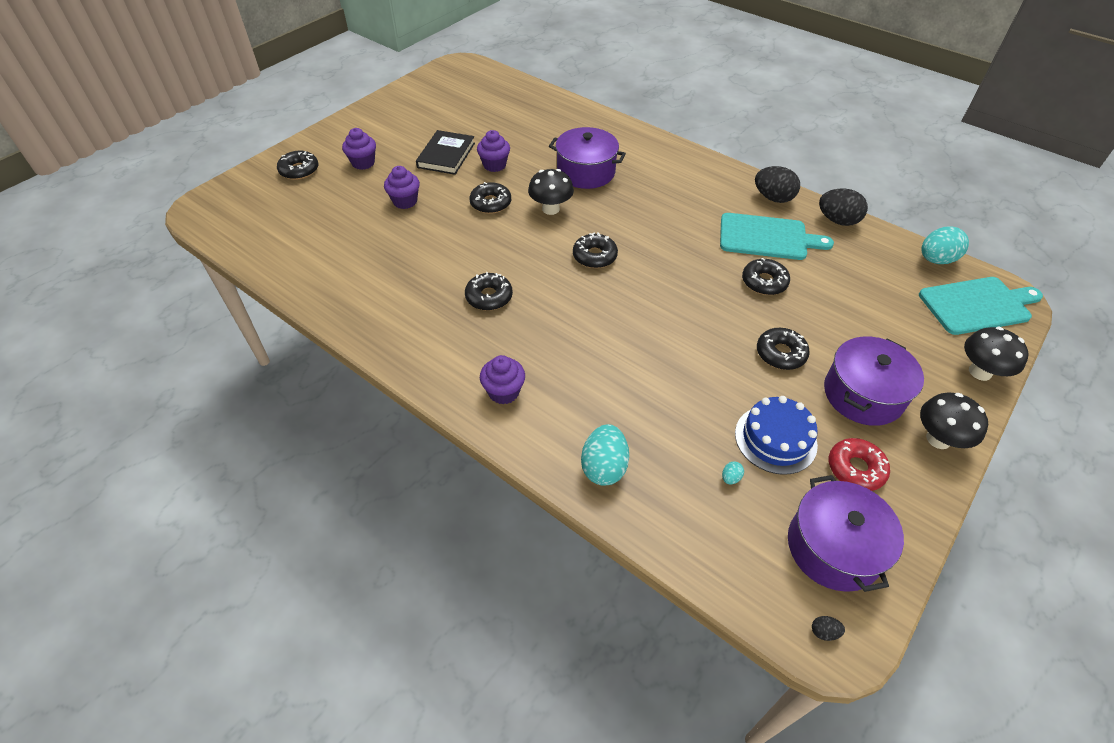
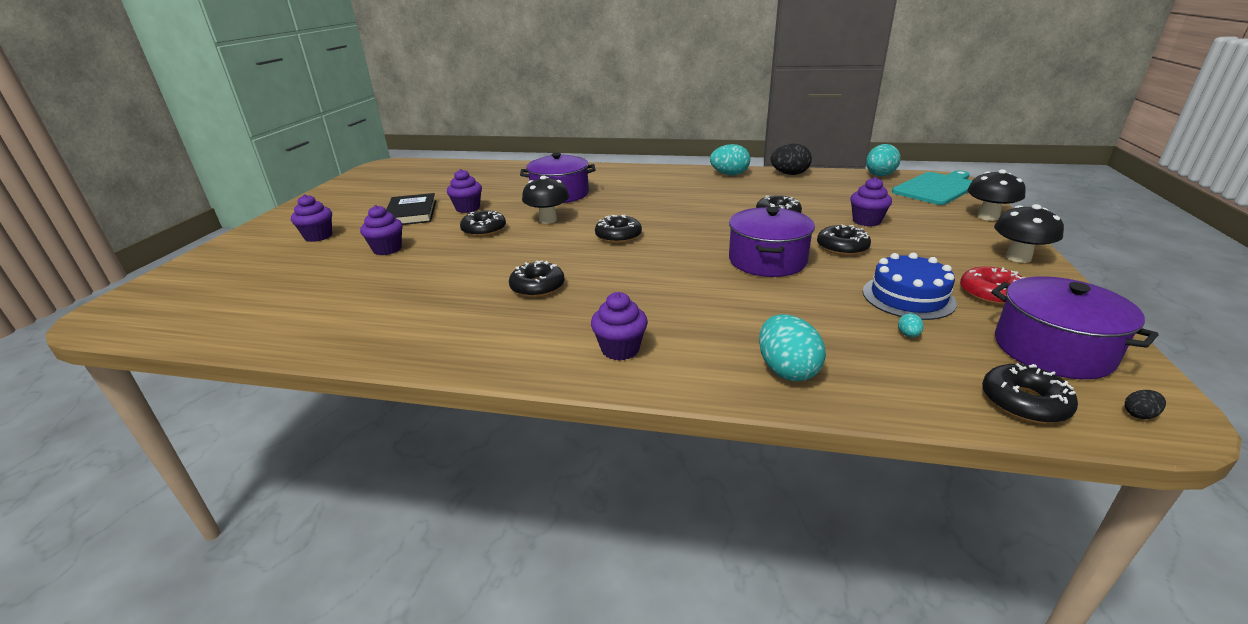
camera: 25 degrees left, 20 degrees down
black donut [277,151,318,180] -> black donut moved to [982,363,1078,423]
turquoise cutting board [720,213,834,260] -> none
black egg [755,166,800,203] -> turquoise egg [710,144,750,175]
purple pot [824,337,924,426] -> purple pot moved to [729,207,815,277]
none -> purple cupcake [850,177,892,227]

